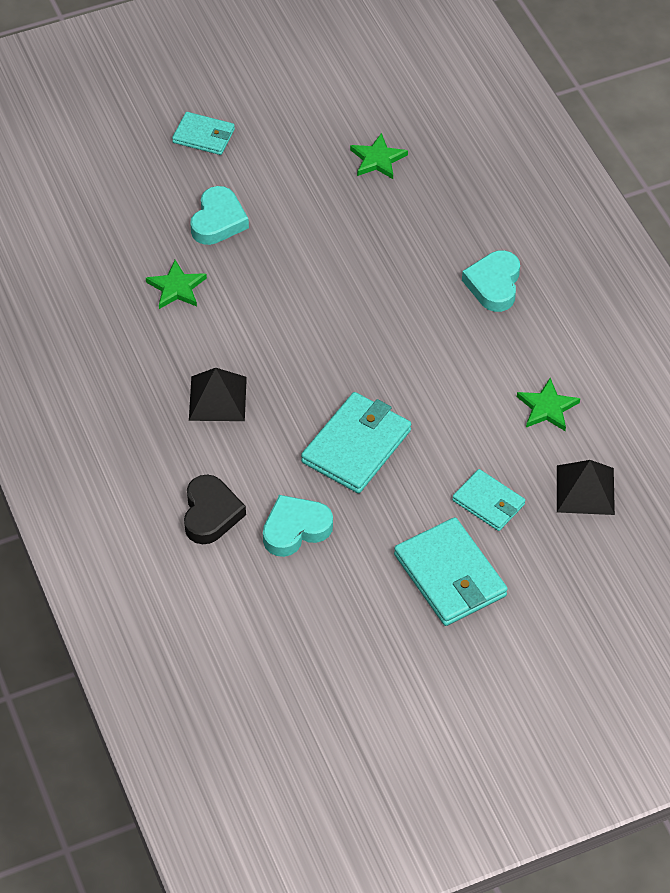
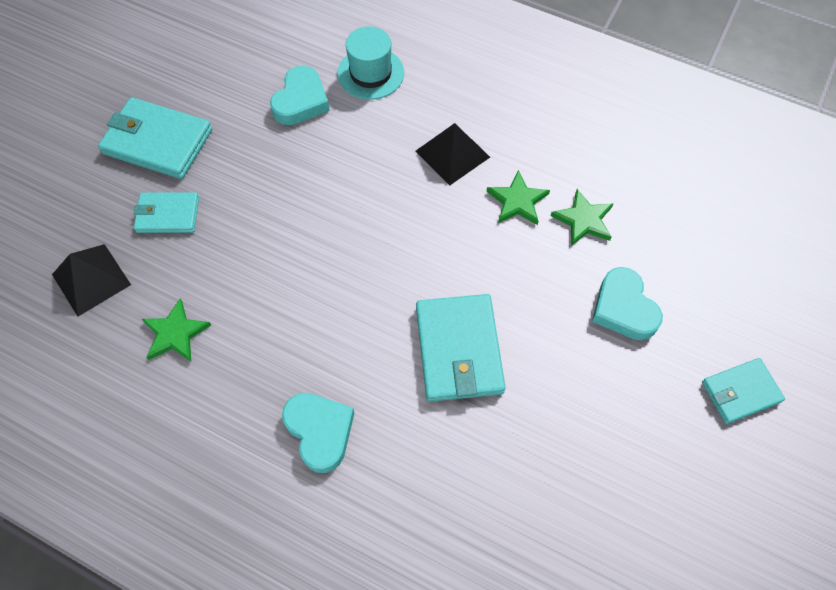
camera: 140 degrees right, 10 degrees up
black heart [184,475,246,544] -> turquoise hat [337,26,404,100]
turquoise wallet [301,392,411,493] -> turquoise wallet moved to [416,294,506,402]
green star [350,133,408,179] -> green star moved to [486,170,550,225]

